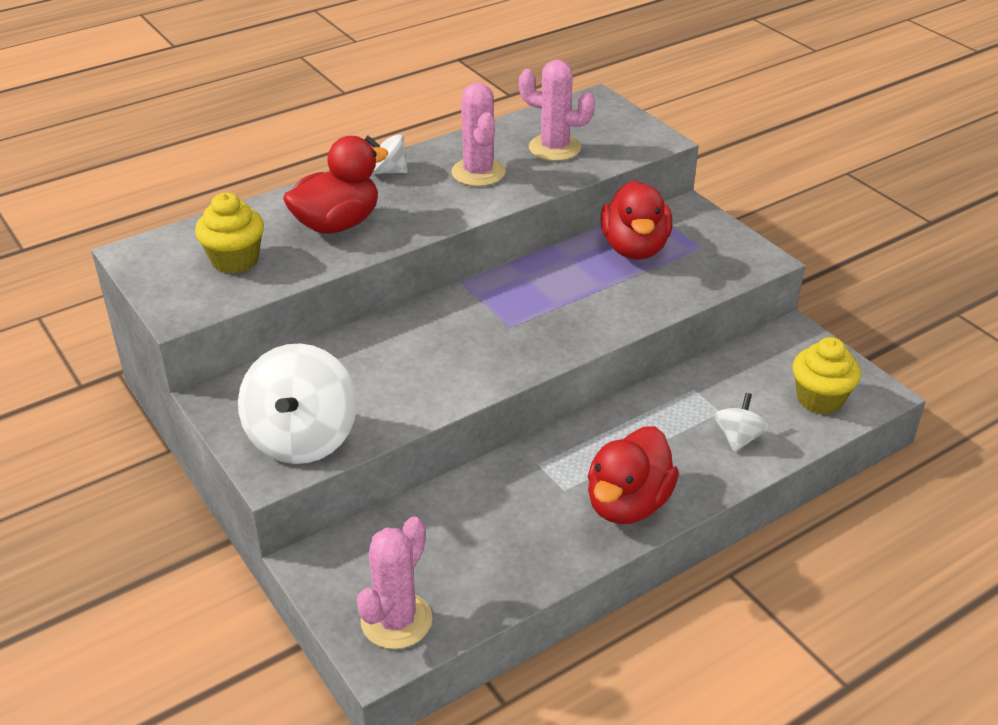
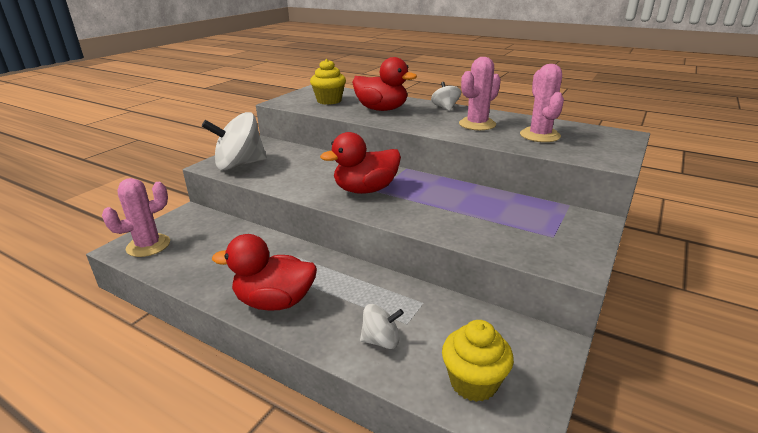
camera: 65 degrees right, 10 degrees down
pink cactus [357,517,432,649] -> pink cactus turned 45 degrees counterclockwise [102,178,170,257]
red duck [601,180,672,260] -> red duck moved to [320,132,401,194]

